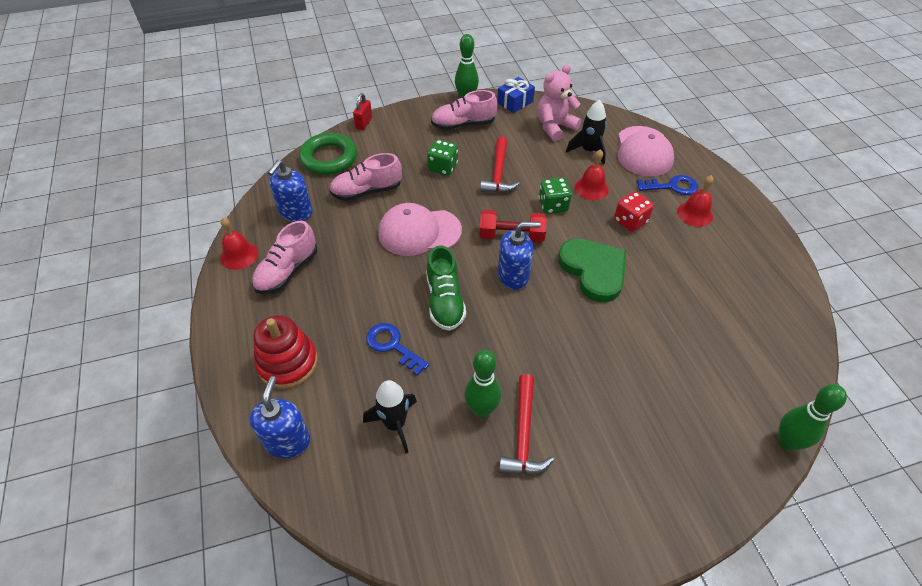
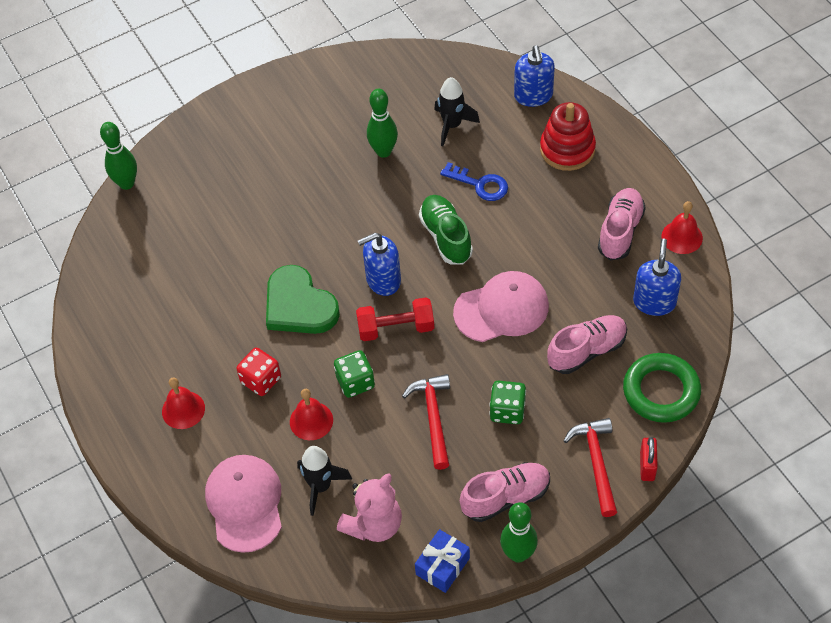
camera: 170 degrees right, 5 degrees up
red hammer [499,374,554,475] -> red hammer moved to [563,418,617,517]
blue key [637,175,698,195] -> none

